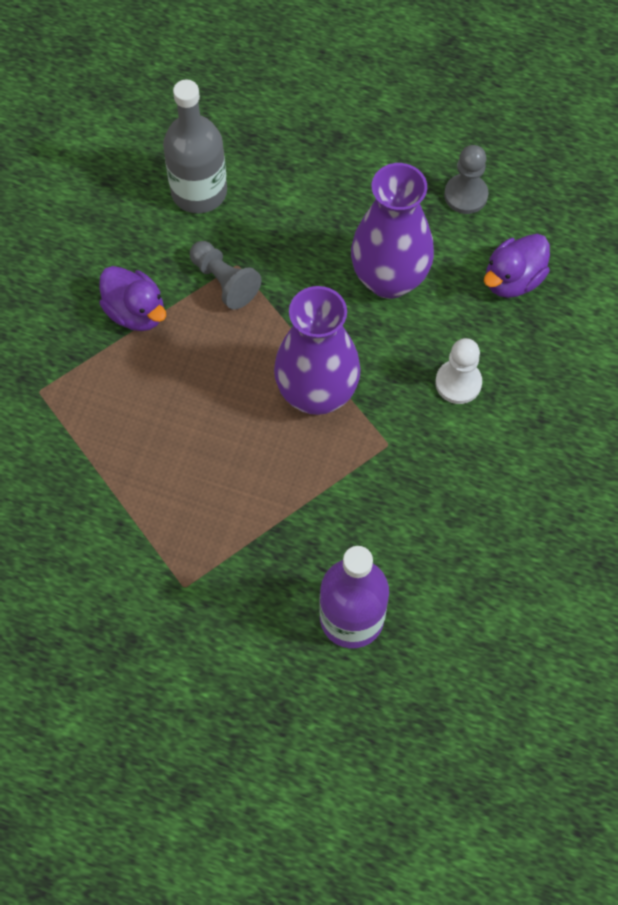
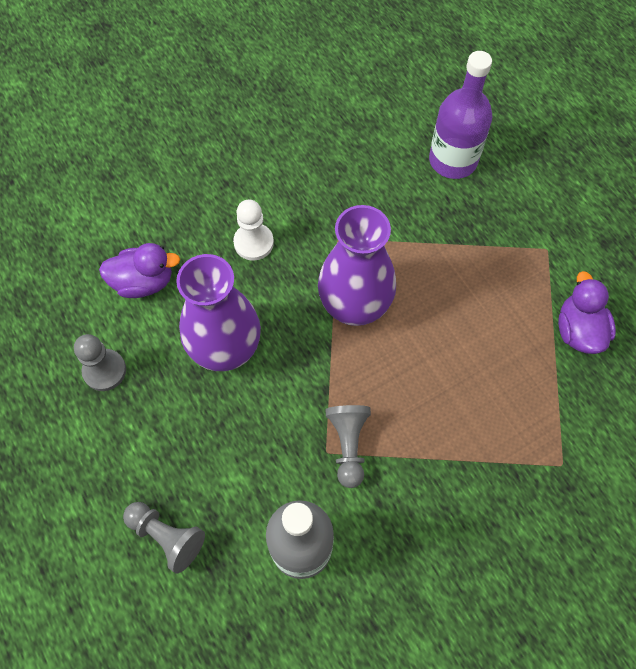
camera: 140 degrees left, 0 degrees up
purple duck [99,266,166,331] -> purple duck moved to [558,271,616,354]
none -> grey pawn [123,502,205,574]

